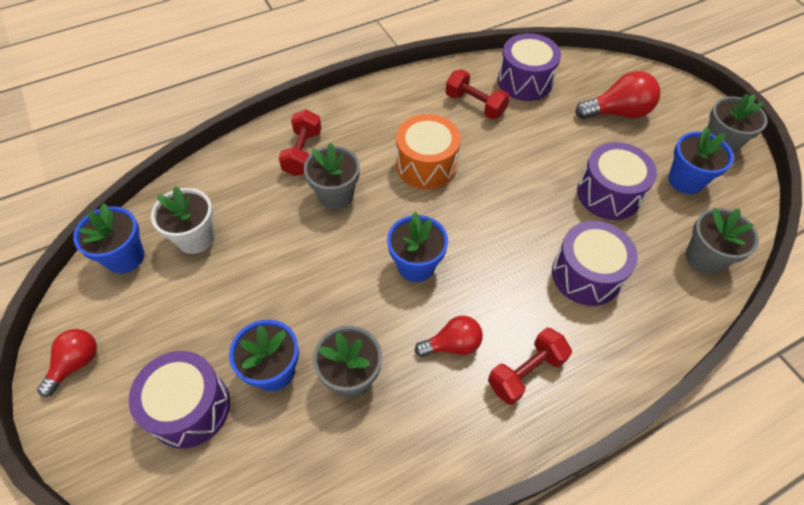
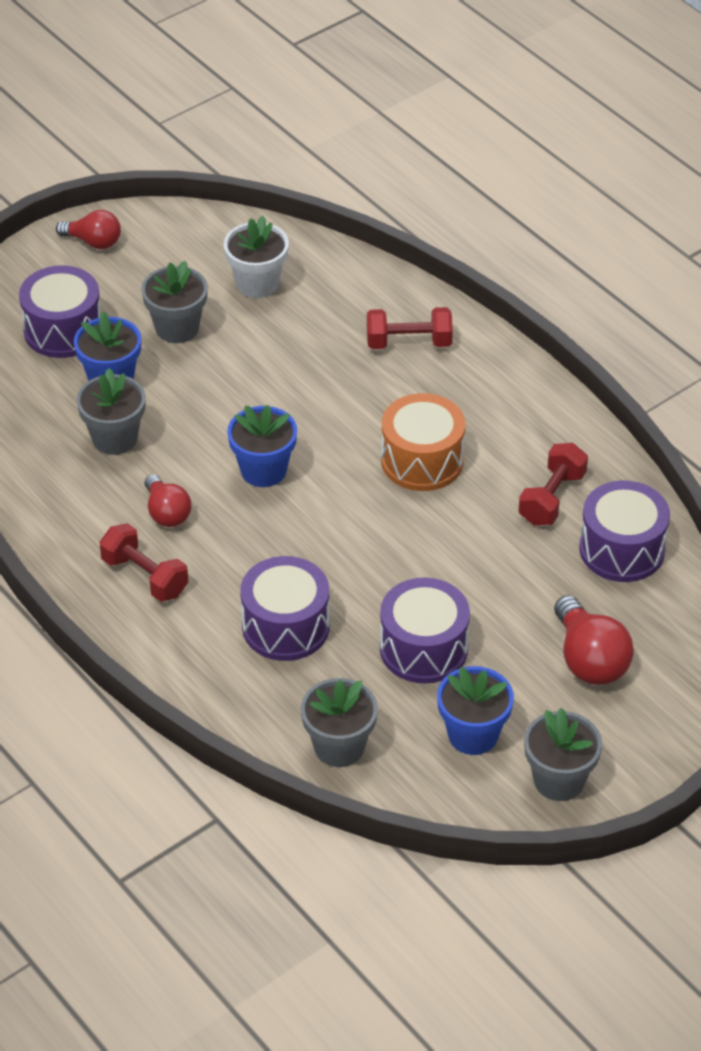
camera: 80 degrees right, 10 degrees down
blue flower pot [73,203,144,273] -> none
grey flower pot [304,143,360,210] -> grey flower pot moved to [141,261,208,343]

